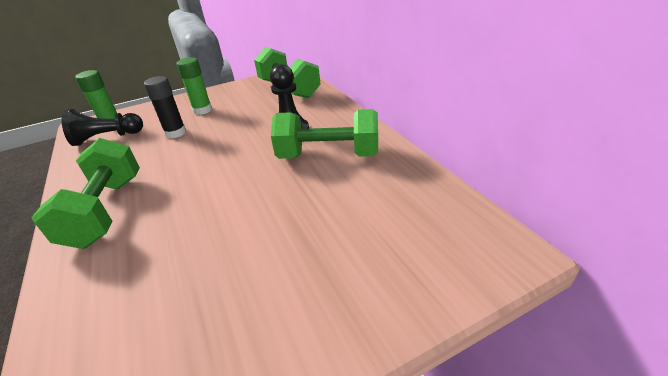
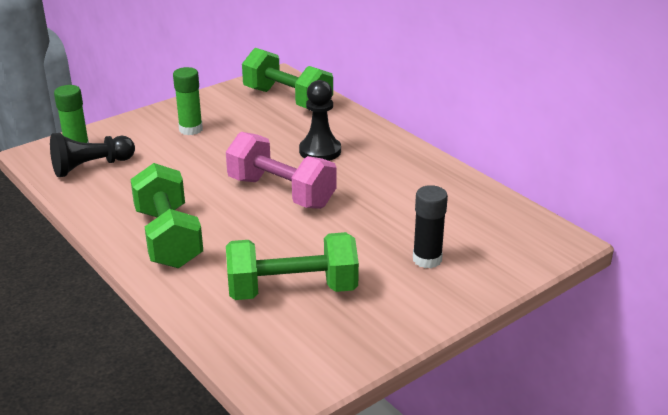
camera: 15 degrees left, 5 degrees down
black glue stick [144,76,186,138] -> black glue stick moved to [413,185,448,268]
green dumbbell [271,109,378,159] -> green dumbbell moved to [226,232,359,300]
none -> pink dumbbell [226,132,337,209]

